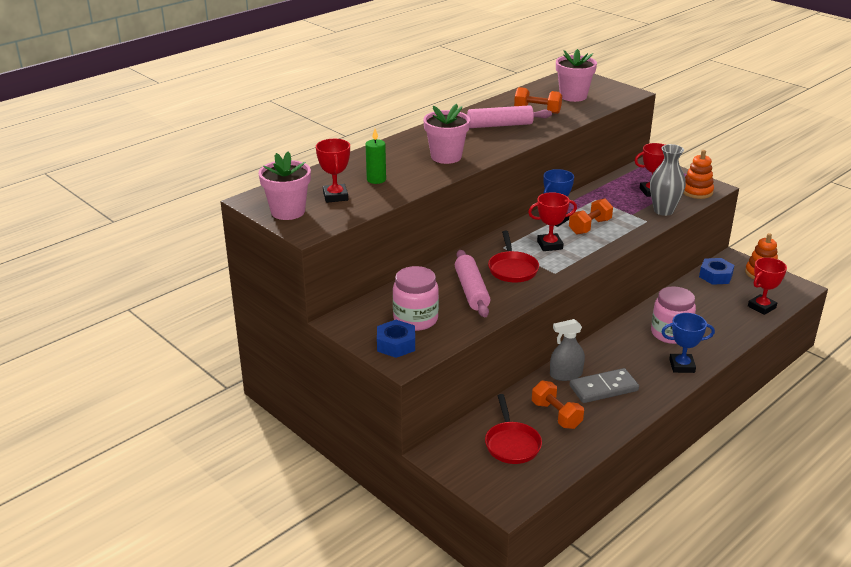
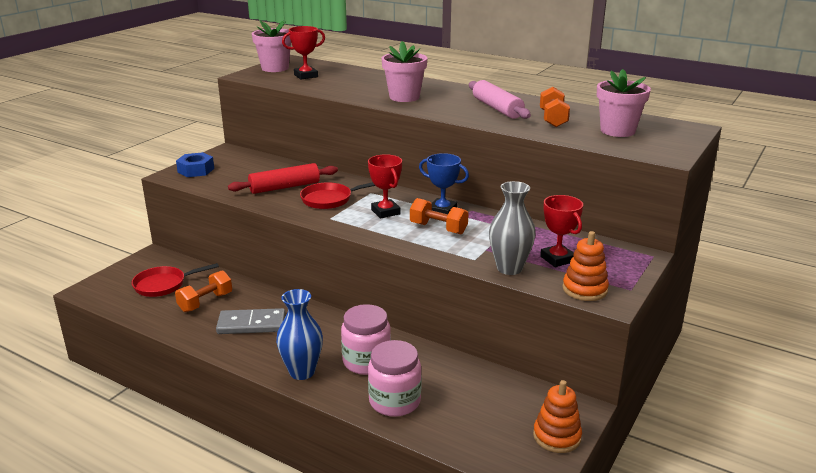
camera: 75 degrees right, 5 degrees down
green candle [365,129,386,184] -> none
pink jar [393,266,439,331] -> pink jar moved to [368,340,421,417]
pink rolling pin [455,250,490,317] -> red rolling pin [228,163,338,194]
grey spray bottle [550,319,585,381] -> none
grey domino [570,368,639,403] -> grey domino turned 60 degrees counterclockwise [216,308,285,334]
blue trophy [661,313,715,373] -> blue vase [276,289,323,380]
blue nut [699,258,734,285] -> none
red trophy [748,257,787,315] -> none

